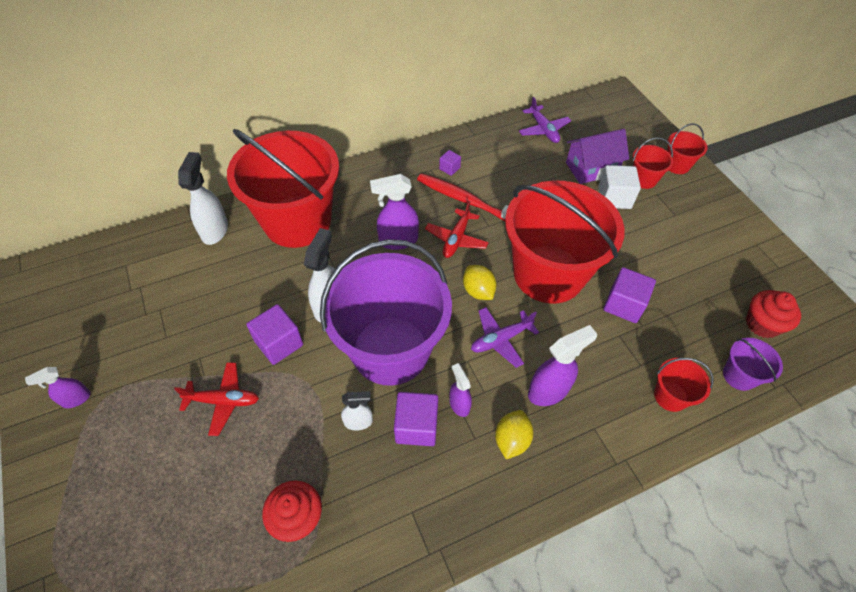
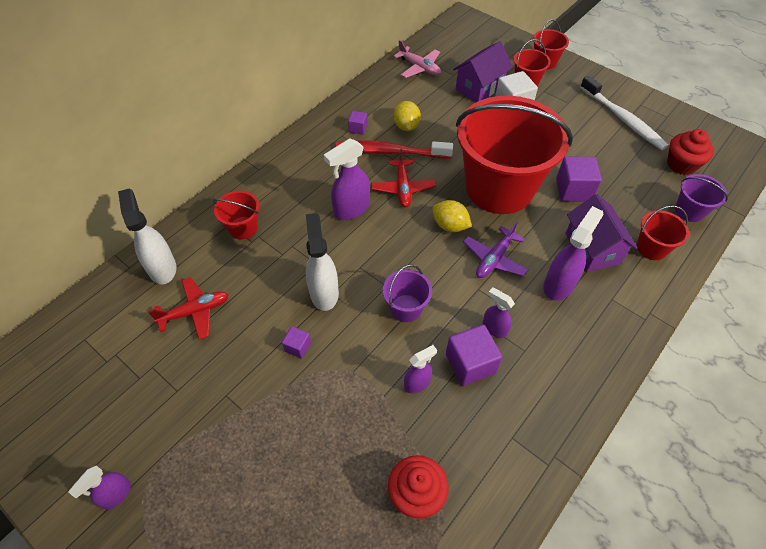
camera: 25 degrees left, 0 degrees up
red plane [174,362,259,436] -> red plane moved to [148,277,228,340]
red bucket [227,129,339,248] -> red bucket [213,191,260,239], size x0.41
purple cube [247,304,303,365] -> purple cube [282,326,311,358], size x0.53
purple bucket [320,239,452,386] -> purple bucket [383,265,432,322], size x0.41
white spray bottle [341,391,373,431] -> purple spray bottle [404,345,437,394]
yellow lemon [495,410,533,459] -> yellow lemon moved to [394,101,421,131]
purple plane [519,97,571,143] -> pink plane [394,40,441,78]
none -> purple house [565,194,638,272]
none -> white toothbrush [580,76,668,150]

